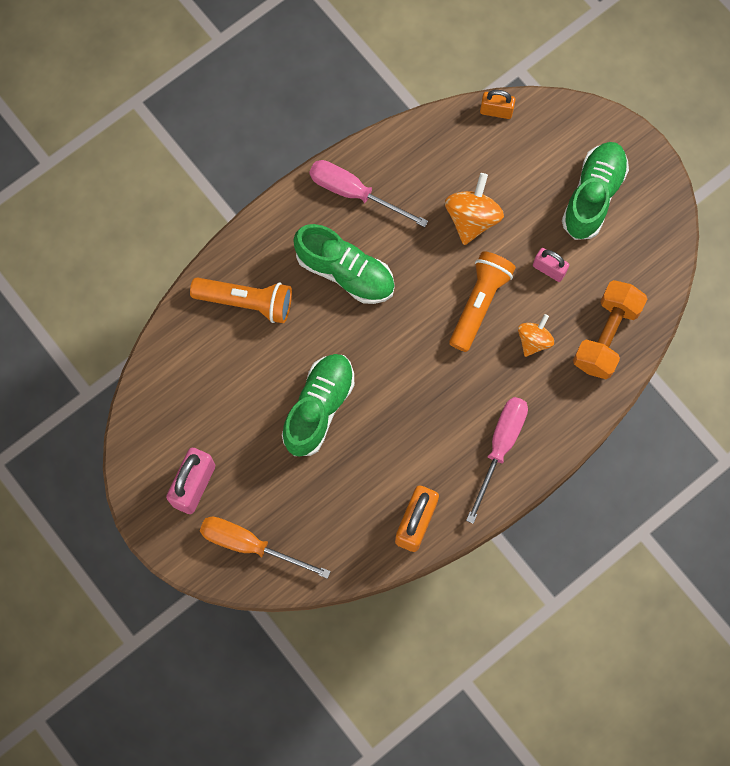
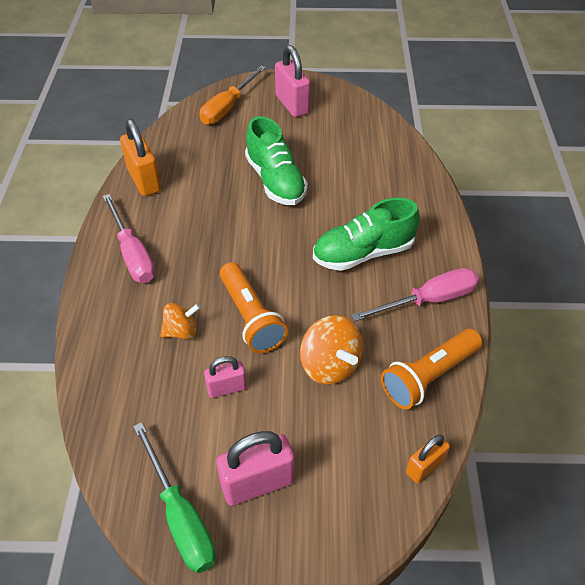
camera: 130 degrees right, 25 degrees down
orange flashlight [190,277,292,323] -> orange flashlight moved to [381,329,482,410]
orange screwdriver [200,517,331,579] -> orange screwdriver turned 150 degrees clockwise [200,66,266,125]
orange spinning top [518,314,554,357] -> orange spinning top turned 90 degrees counterclockwise [160,303,200,339]
green shoe [562,142,629,240] -> pink padlock [216,431,295,506]
orange dumbbell [573,280,647,379] -> none
none -> green screwdriver [133,422,216,573]

